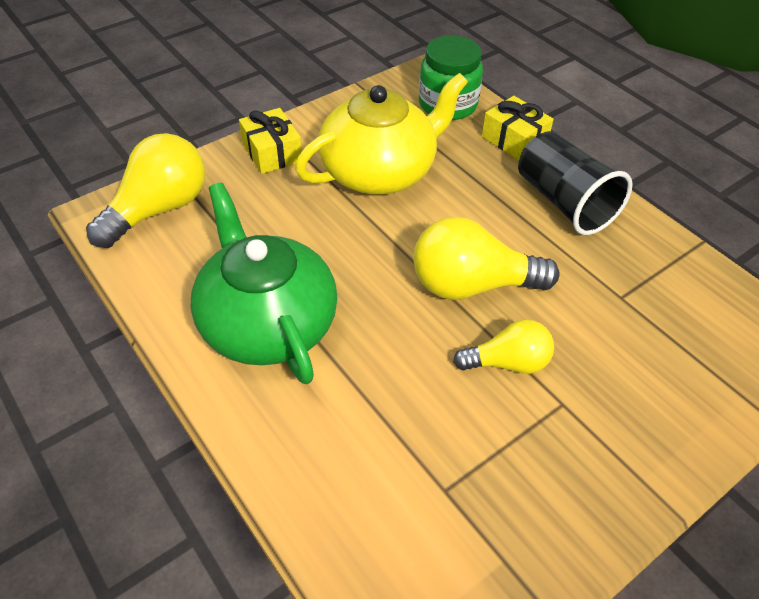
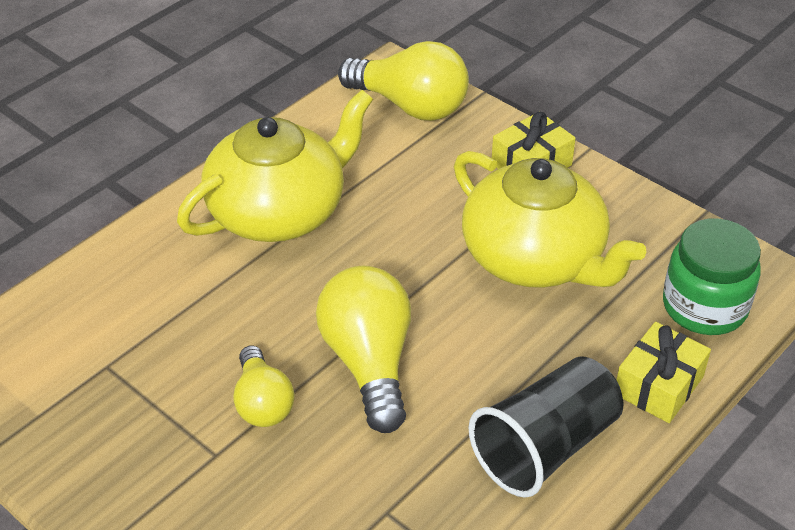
camera: 80 degrees right, 5 degrees down
green teapot [191,183,338,384] -> yellow teapot [177,90,373,242]

